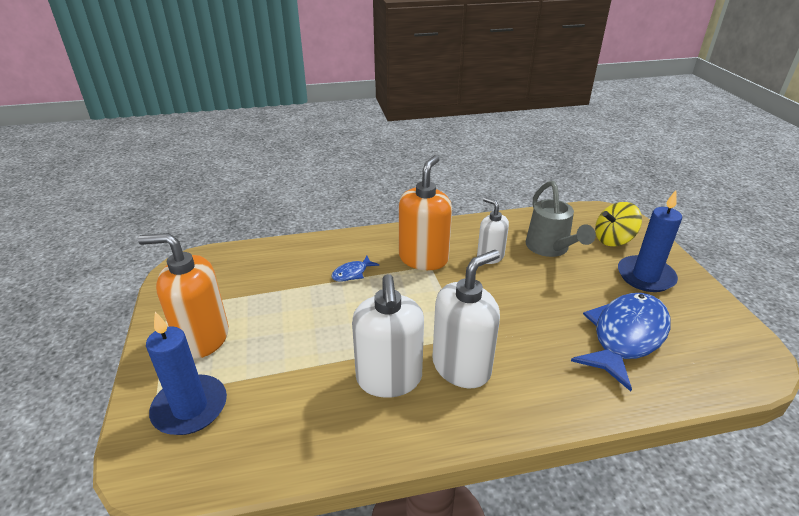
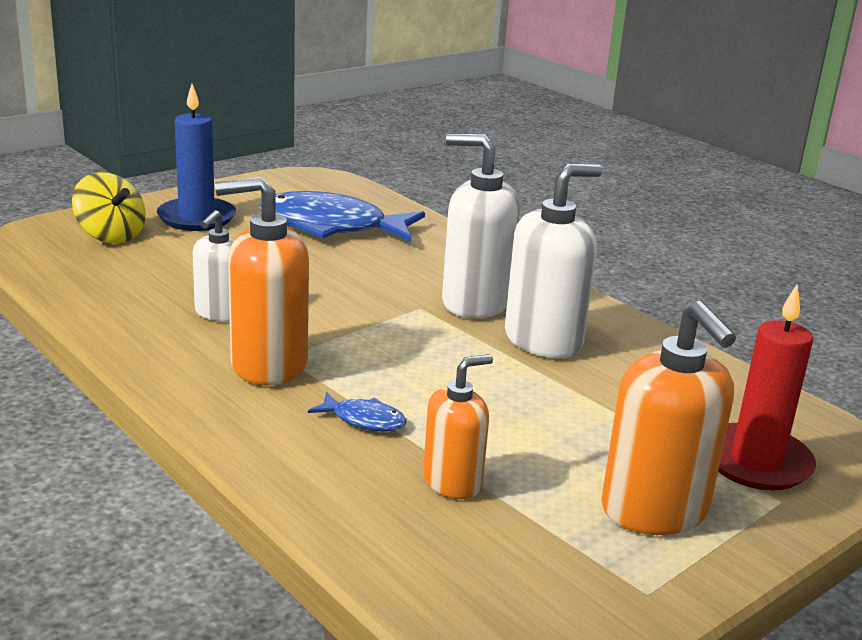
camera: 120 degrees left, 10 degrees down
blue candle [146,312,227,435] -> red candle [718,285,816,491]
grey watering can [526,181,596,257] -> none
none -> orange soap dispenser [423,354,493,499]

